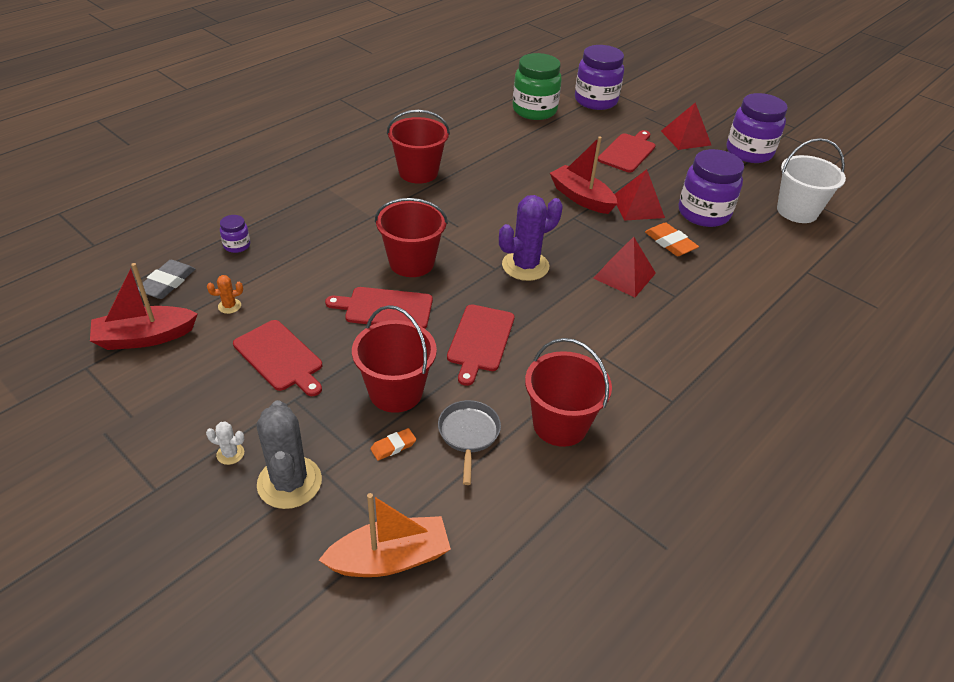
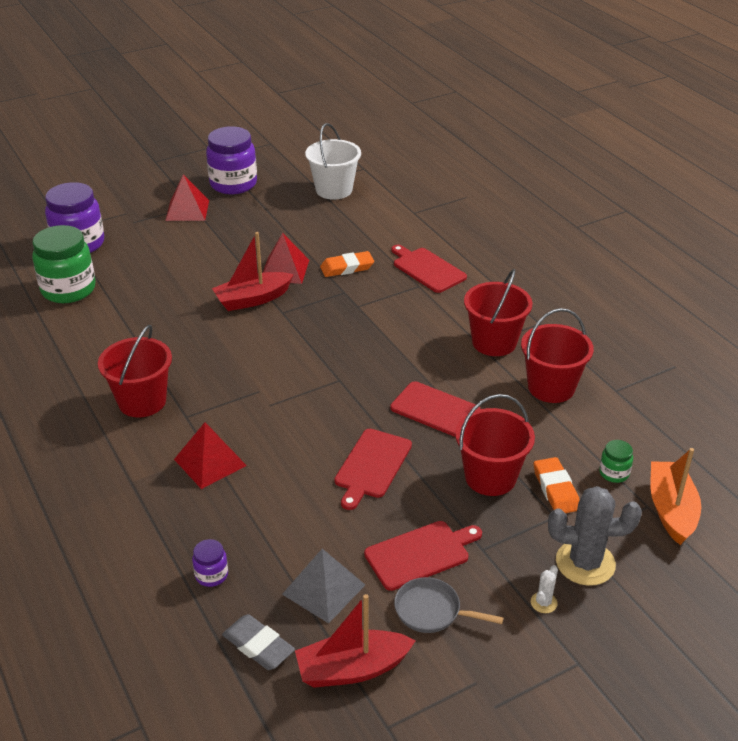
camera: 70 degrees left, 5 degrees down
red boat [90,263,198,350] -> red boat turned 75 degrees clockwise [295,594,416,688]
orange cactus [207,275,243,314] -> grey pyramid [282,549,365,623]
orange eraser [371,428,416,461] -> orange eraser [534,457,580,513], size x1.66
red bucket [375,198,448,277] -> red bucket moved to [464,269,533,356]
grey pan [438,400,501,485] -> grey pan moved to [394,577,504,633]
purple cactus [499,195,563,281] -> none
red pyramid [593,237,656,297] -> red pyramid moved to [174,422,247,489]
red cutting board [598,130,656,173] -> red cutting board moved to [391,245,467,293]
purple jar [679,149,744,227] -> none
none -> green jar [599,440,633,483]

